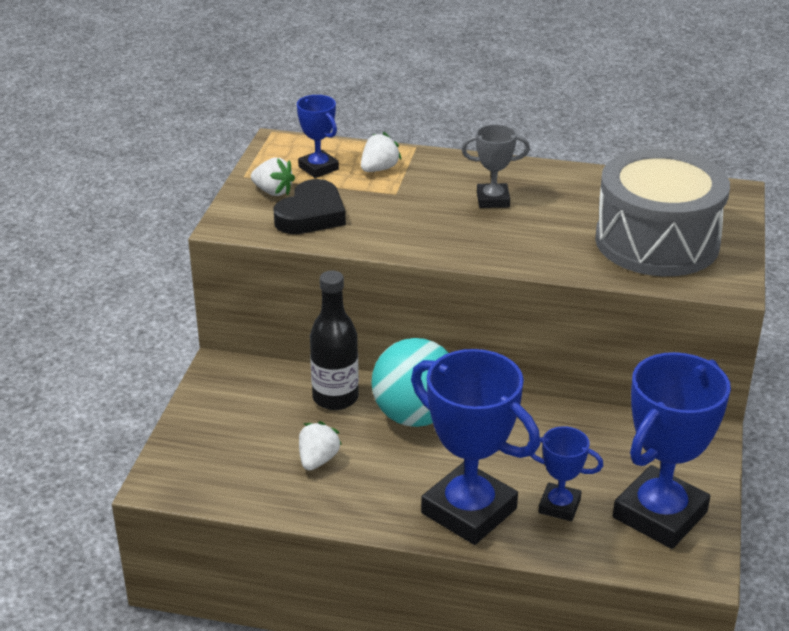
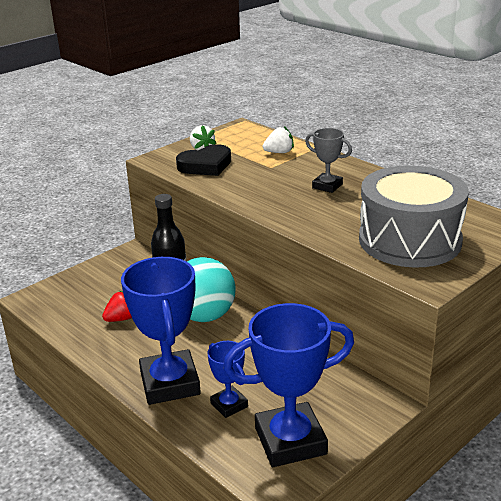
camera: 35 degrees right, 5 degrees down
blue trophy [297,95,339,178] -> none
white strawberry [299,421,342,470] -> red strawberry [102,291,132,322]

